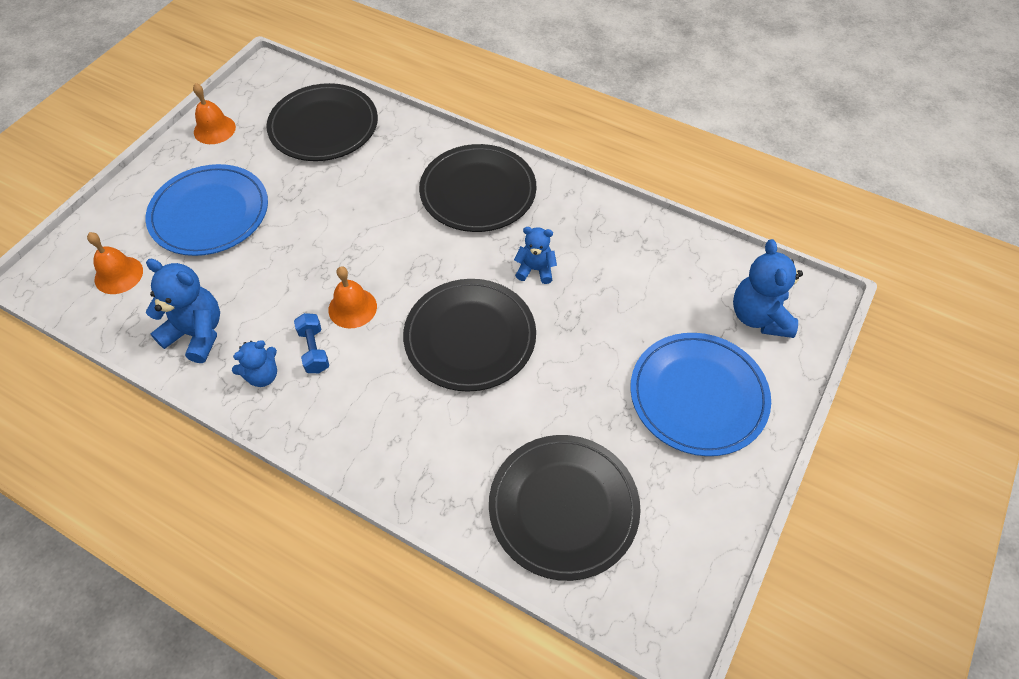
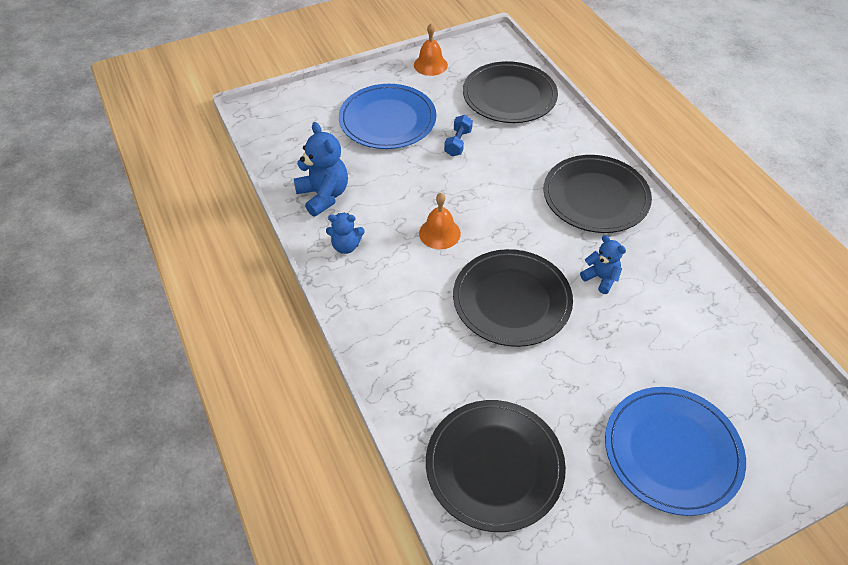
camera: 35 degrees right, 5 degrees down
orange bell [87,232,143,294] -> none
blue dumbbell [294,313,329,373] -> blue dumbbell moved to [444,115,473,156]
blue teddy bear [733,239,803,338] -> none

